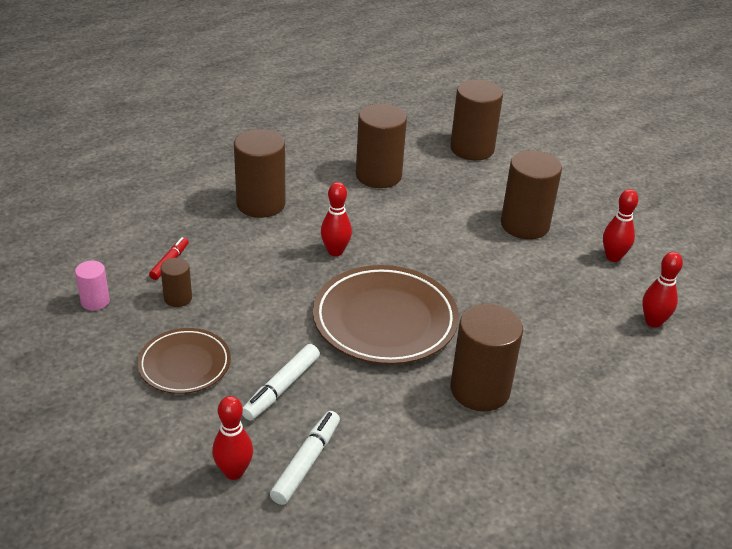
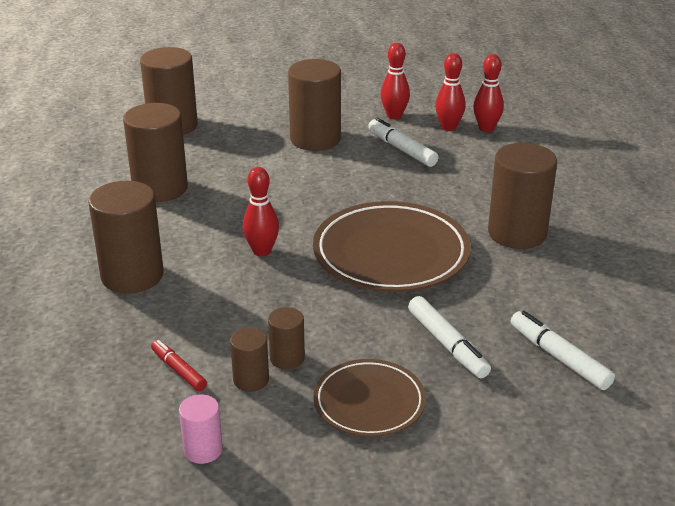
camera: 60 degrees left, 5 degrees down
red bowling pin [212,396,253,480] -> red bowling pin moved to [435,53,466,131]
none -> brown cylinder [268,307,305,370]
none -> white marker [368,118,438,167]

